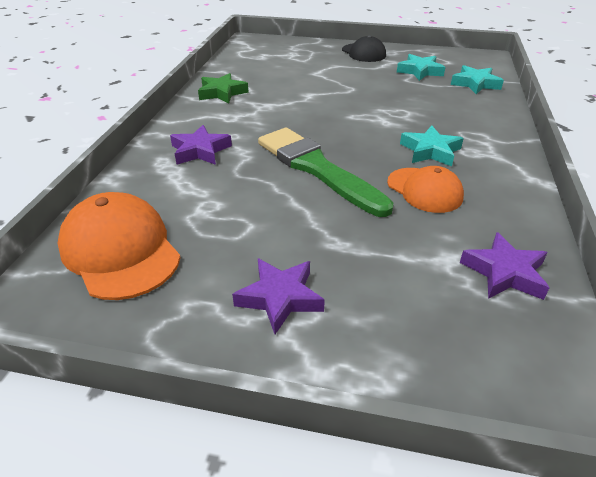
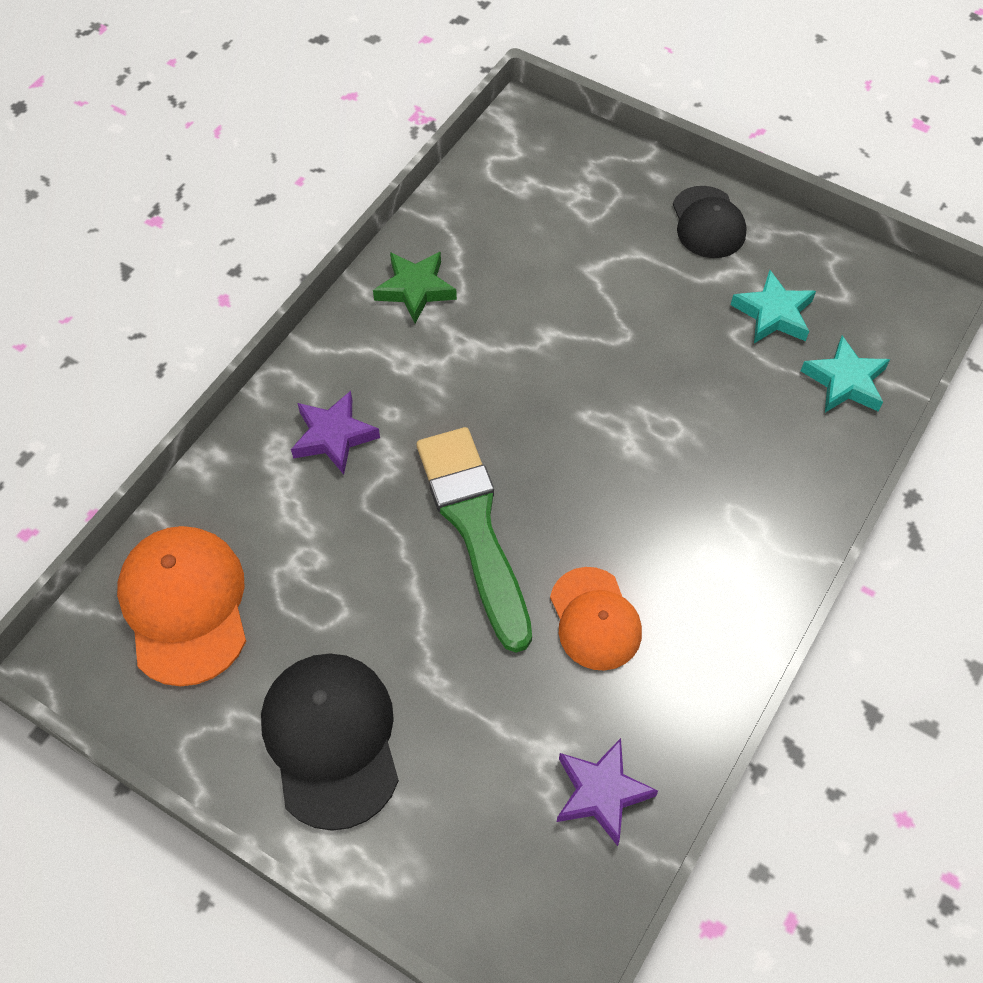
camera: 20 degrees right, 20 degrees up
purple star [232,258,325,334] -> black cap [261,653,399,831]
turquoise star [400,125,464,167] -> none

